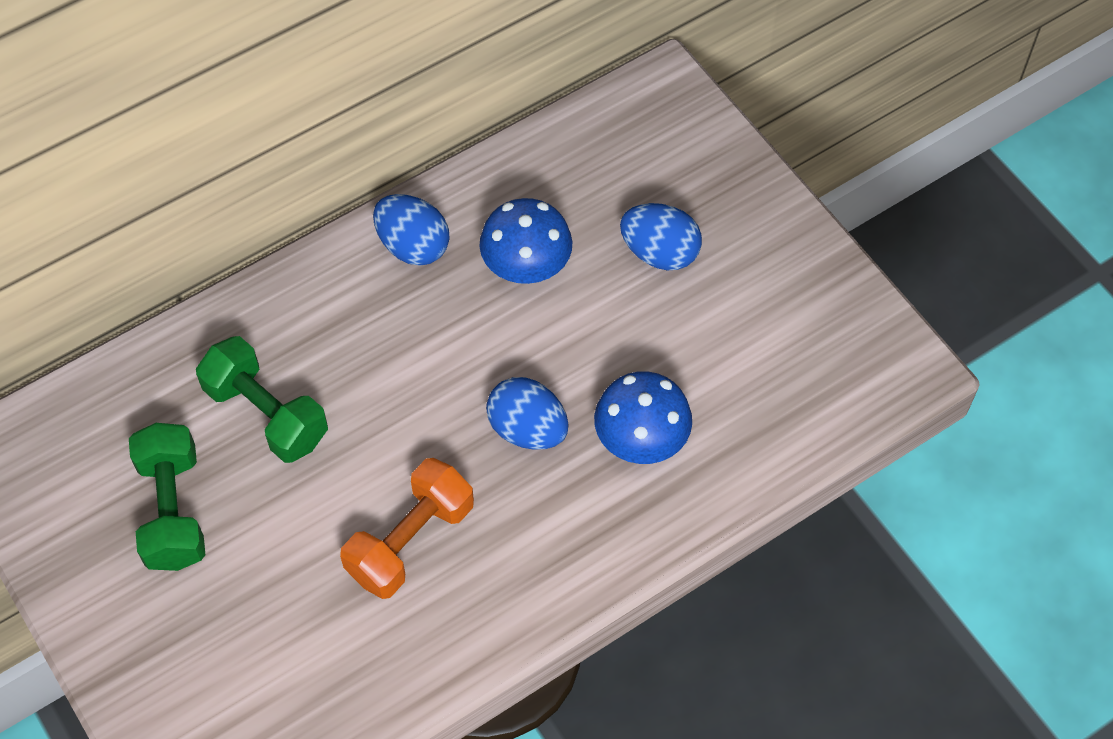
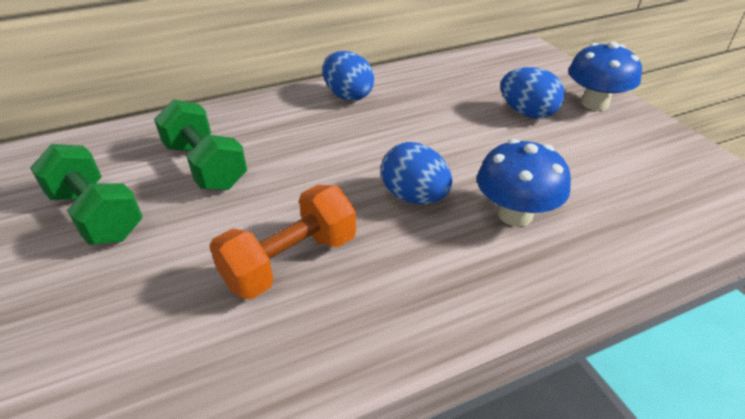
camera: 10 degrees right, 20 degrees down
green dumbbell [129,423,205,571] -> green dumbbell turned 45 degrees counterclockwise [30,144,143,245]
blue mushroom [479,198,572,284] -> blue mushroom moved to [568,42,642,111]

